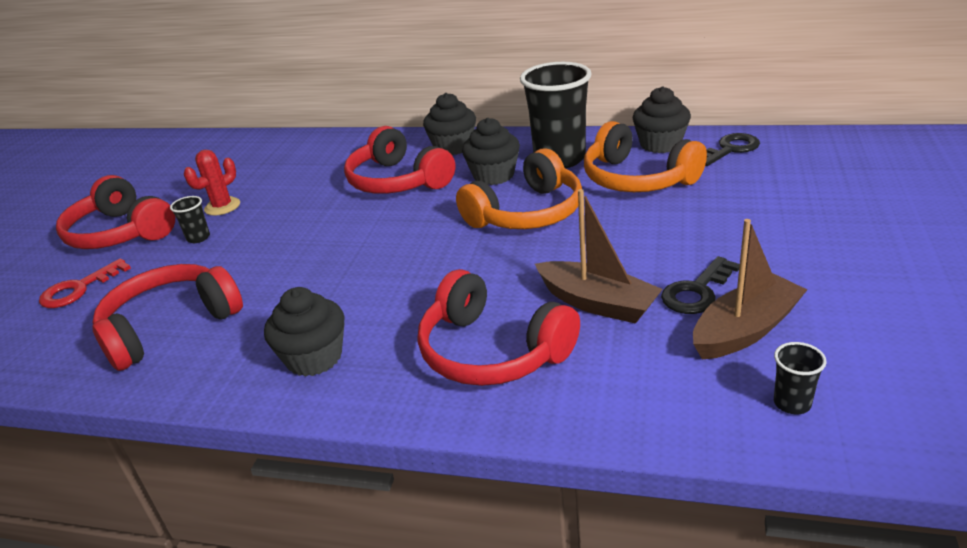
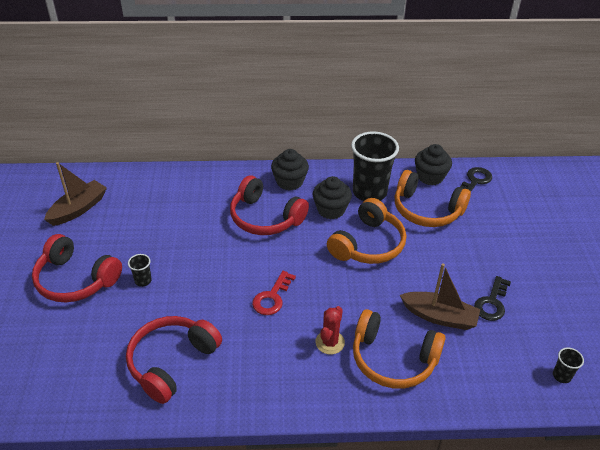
camera: 20 degrees left, 10 degrees up
red key [39,259,131,308] -> red key moved to [252,271,296,315]
red cactus [184,150,240,216] -> red cactus moved to [316,306,345,355]
black cupcake [264,287,345,377] -> none
red headphones [418,269,580,386] -> orange headphones [353,309,446,388]
brown boat [693,219,807,359] -> brown boat moved to [44,162,107,226]

